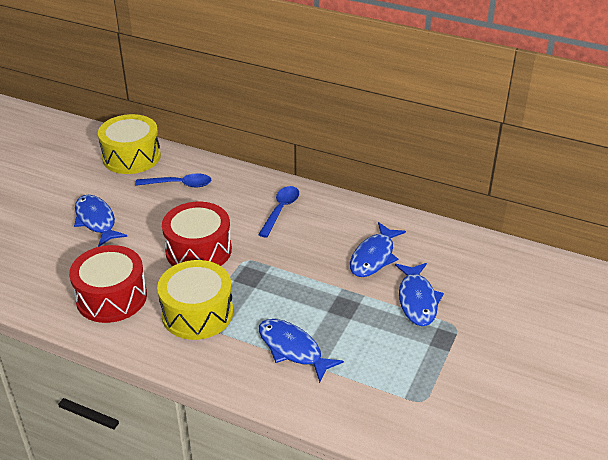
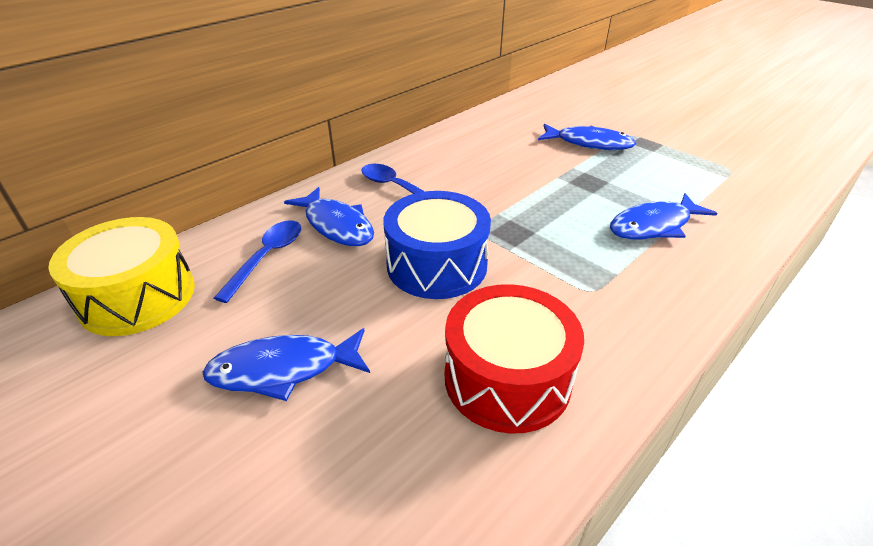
camera: 70 degrees left, 0 degrees up
yellow drum [157,260,233,340] -> none
red drum [162,202,232,266] -> blue drum [383,191,491,299]
blue fish [350,222,406,277] -> blue fish moved to [284,187,374,246]

